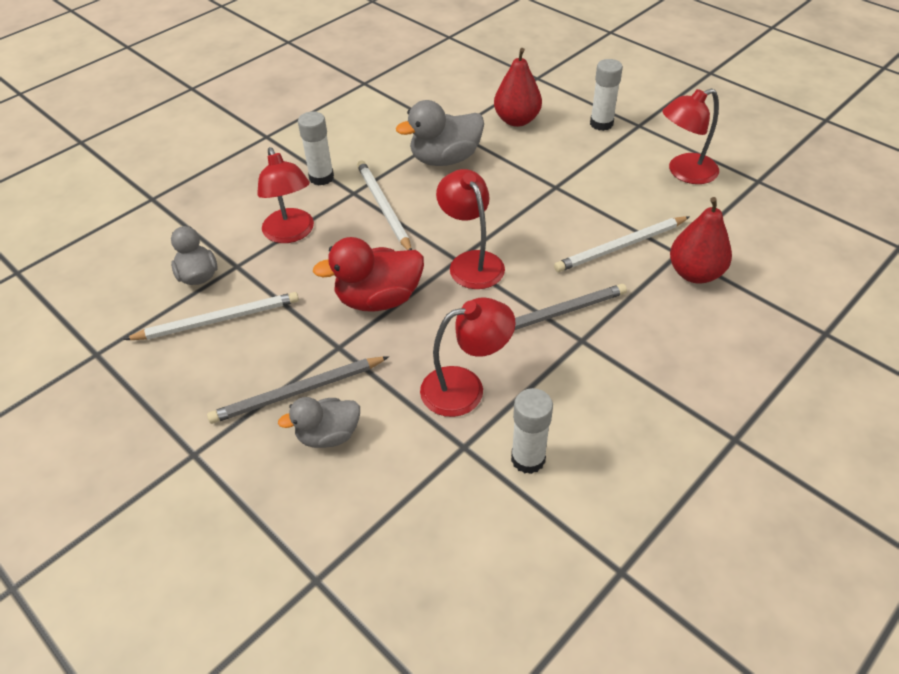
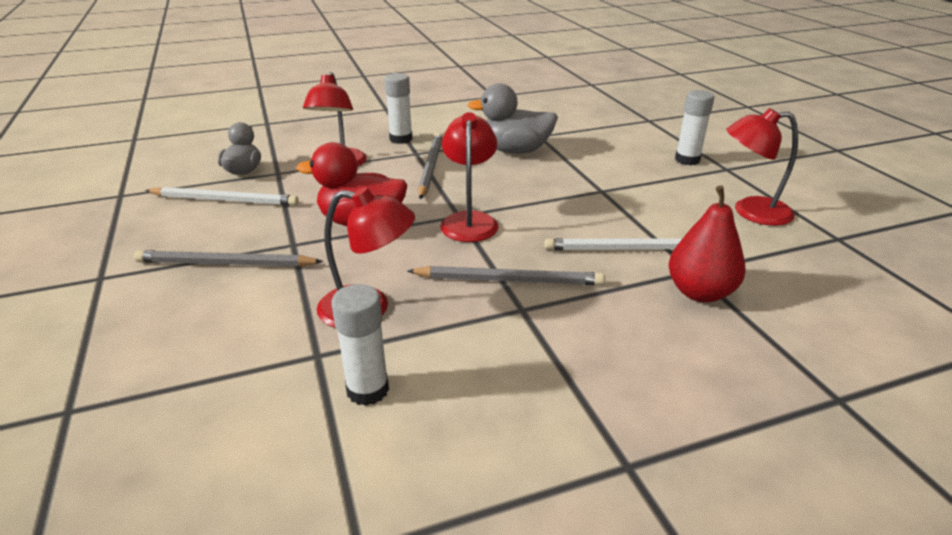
camera: 25 degrees right, 15 degrees down
grey duck [278,397,360,448] -> none
white pencil [357,160,412,250] -> grey pencil [418,133,443,199]
red pear [494,48,542,127] -> none

